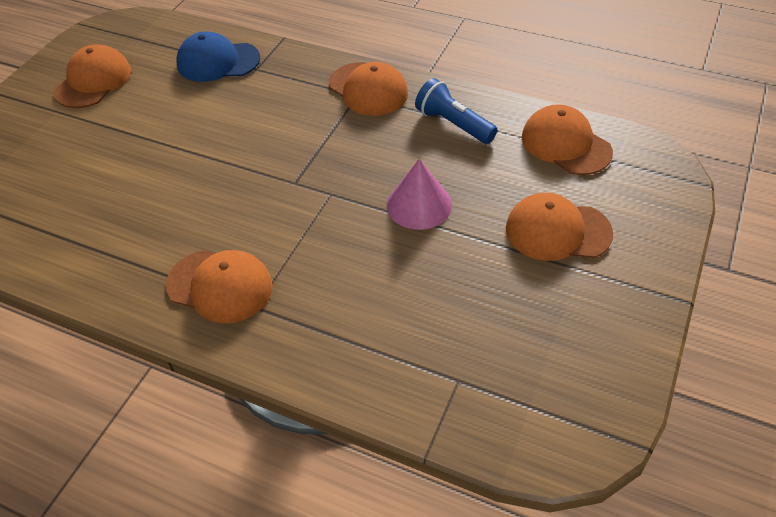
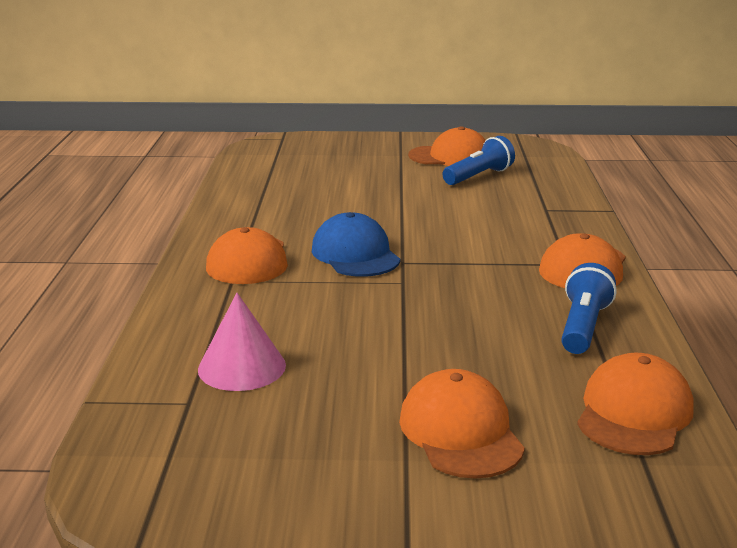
camera: 65 degrees right, 25 degrees down
blue cap [176,31,260,82] -> blue cap moved to [312,212,400,277]
pink cone [387,159,452,230] -> pink cone moved to [198,293,286,391]
none -> blue flashlight [443,136,515,185]

